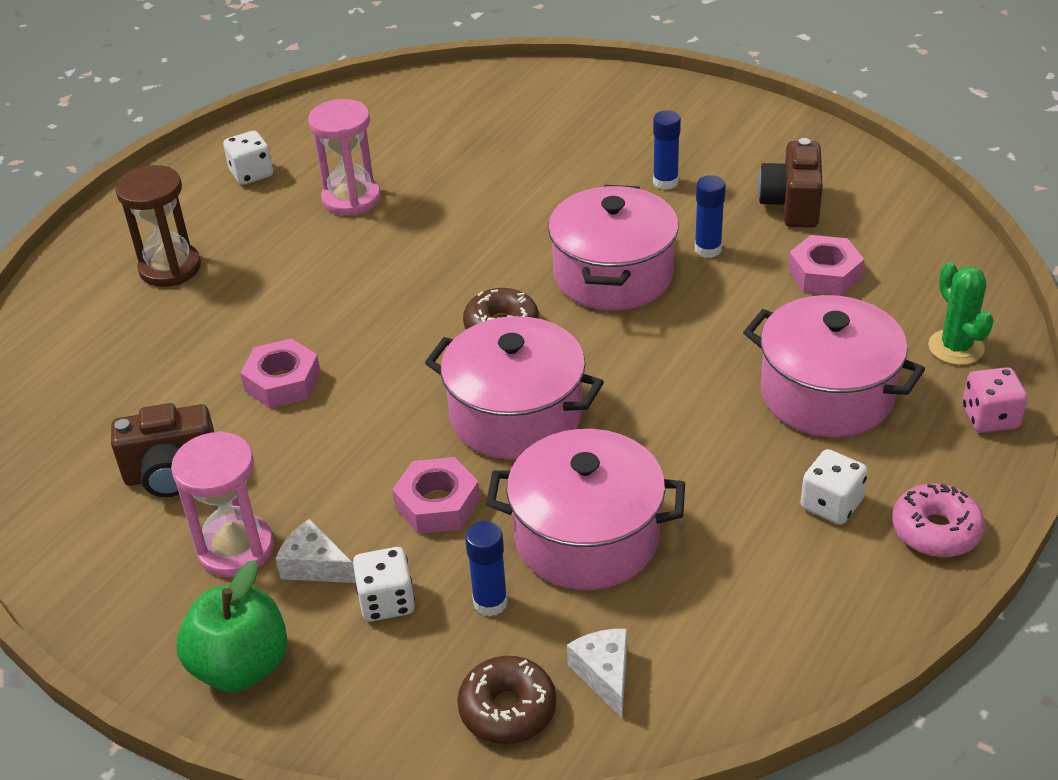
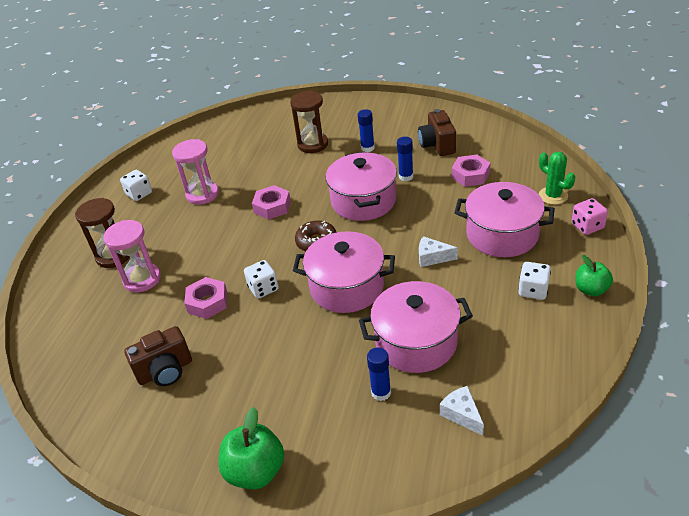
camera: 15 degrees left, 0 degrees up
pink hourglass [171,431,274,577] -> pink hourglass moved to [103,220,161,293]
white cheese [276,519,356,583] -> white cheese moved to [419,236,458,267]
white dice [353,547,415,622] -> white dice moved to [244,260,279,299]
pink nut [392,457,480,534] -> pink nut moved to [252,185,291,220]
brown donut [457,656,556,744] -> none
pink donut [892,483,985,557] -> green apple [575,255,613,296]
none -> brown hourglass [290,91,328,153]

